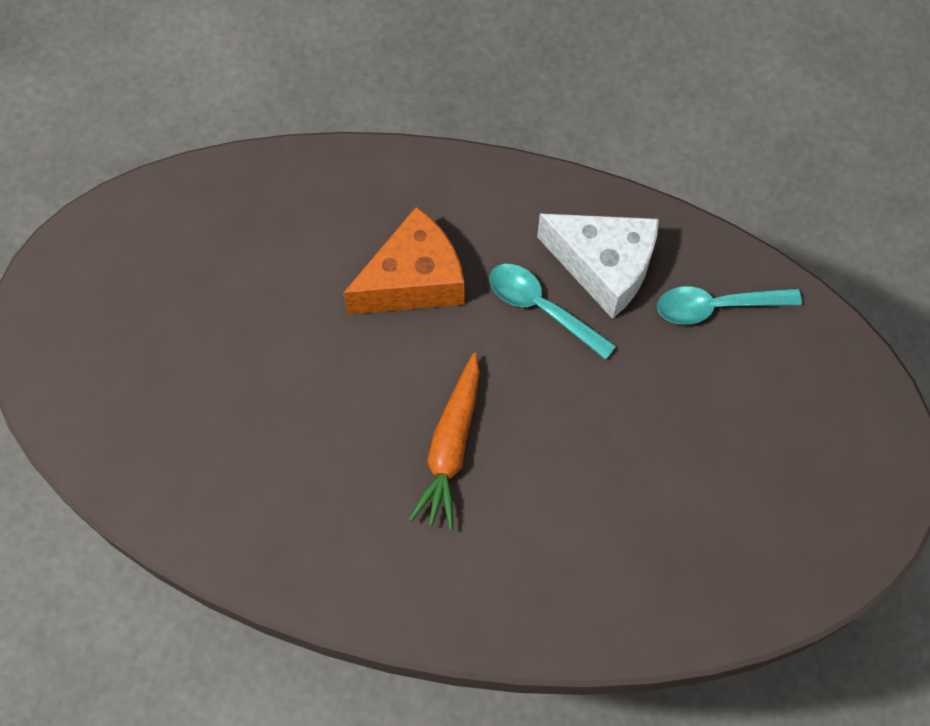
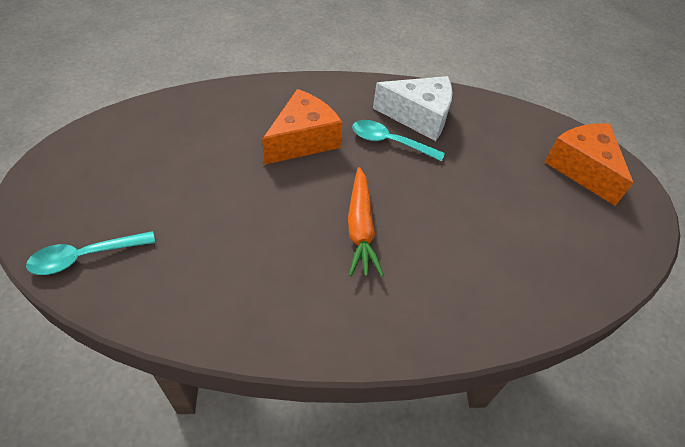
camera: 20 degrees left, 15 degrees down
turquoise spoon [657,286,802,325] -> turquoise spoon moved to [26,231,155,275]
none -> orange cheese [545,123,633,206]

